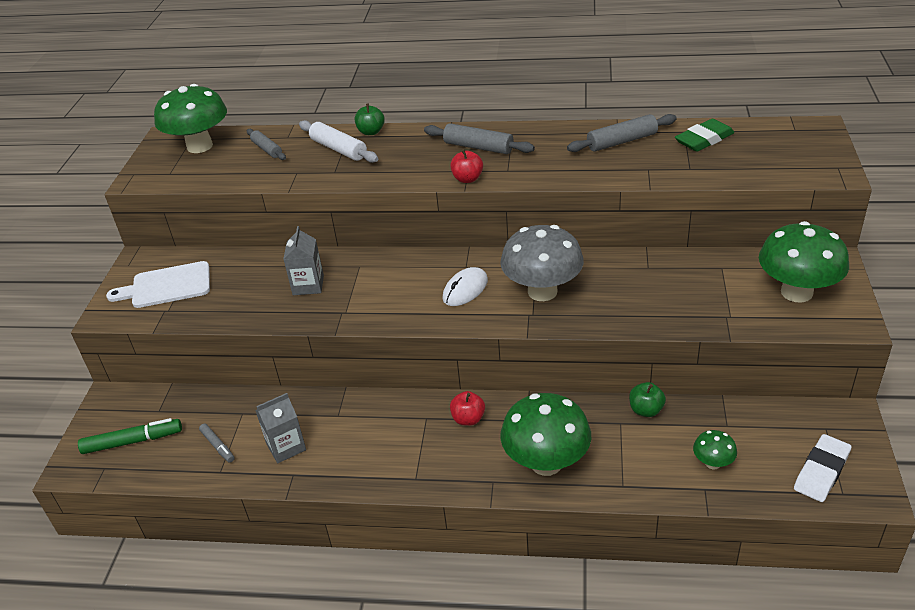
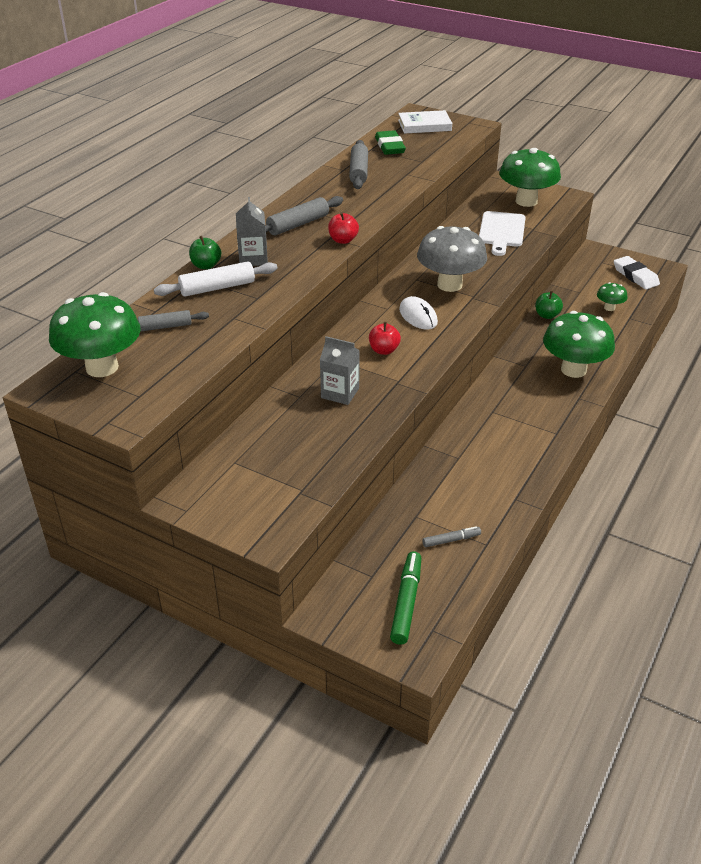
camera: 70 degrees left, 0 degrees up
white cutting board [106,261,210,308] -> white cutting board moved to [479,211,526,256]
grey carton [255,393,306,463] -> grey carton moved to [236,197,268,266]
red apple [450,391,485,426] -> red apple moved to [369,322,401,355]
none -> white book [398,110,452,134]

